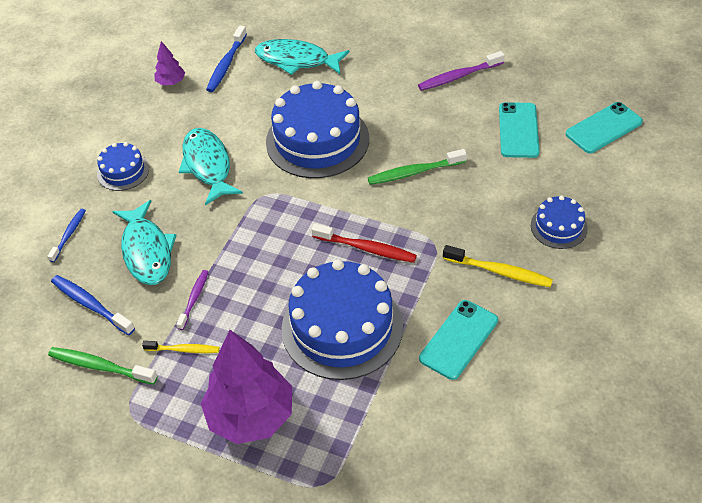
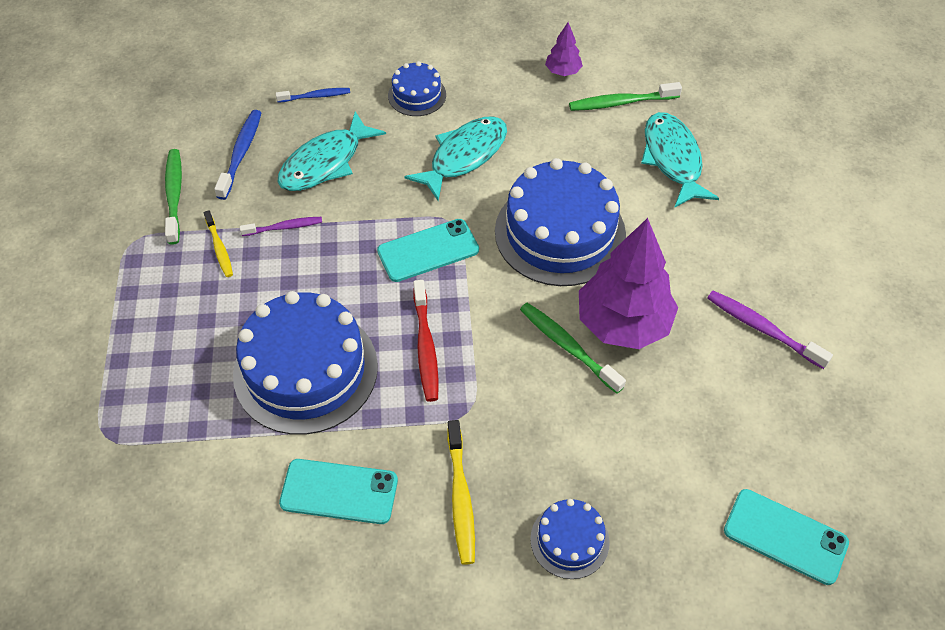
camera: 60 degrees right, 5 degrees up
purple tree [201,330,292,444] -> purple tree moved to [579,218,678,349]
blue toothbrush [206,25,247,92] -> green toothbrush [569,82,682,111]
turquoise phone [499,102,540,158] -> turquoise phone moved to [377,219,479,282]

